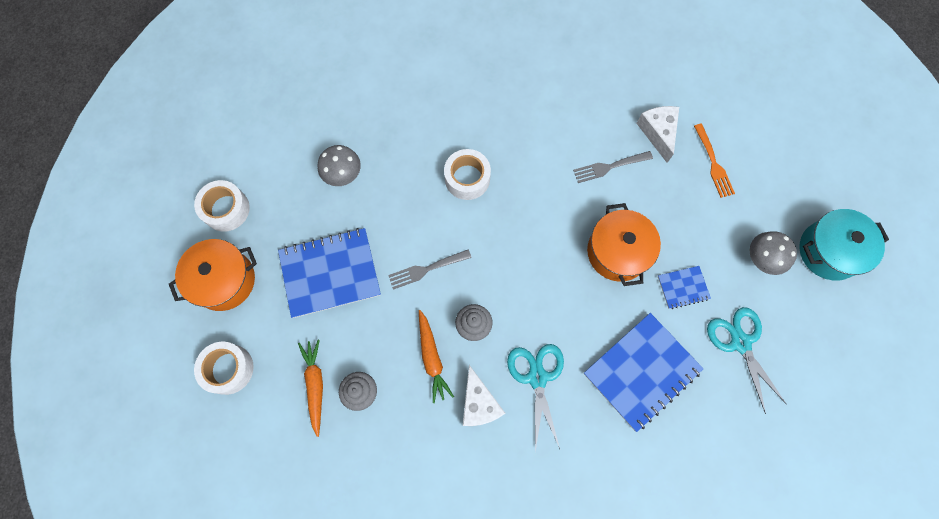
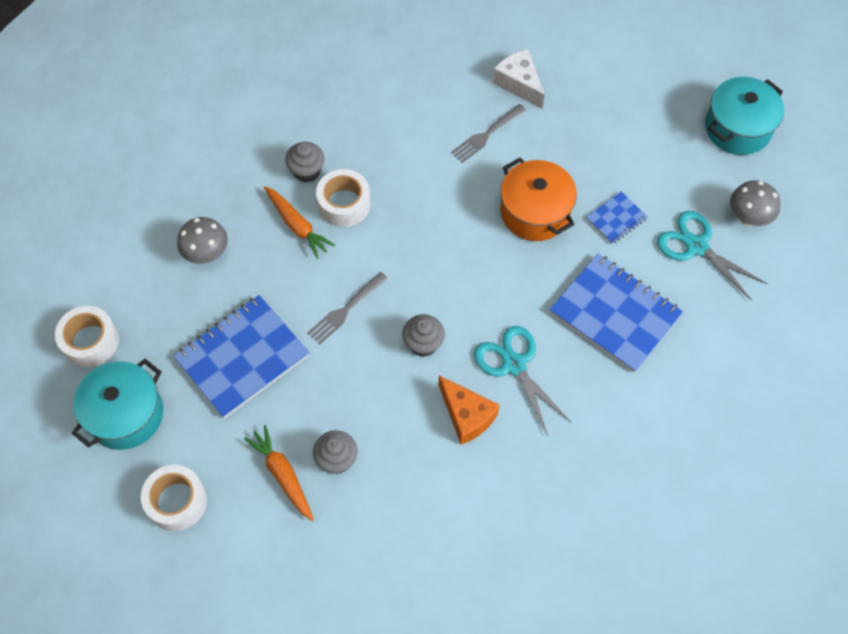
camera: 25 degrees left, 10 degrees down
orange pot [169,239,257,311] -> turquoise pot [72,359,163,450]
orange carrot [419,310,454,403] -> orange carrot moved to [264,186,335,259]
white cheese [463,365,506,426] -> orange cheese [439,375,499,445]
blue notebook [584,313,703,432] -> blue notebook turned 75 degrees counterclockwise [550,254,683,372]
orange fork [694,123,735,198] -> none
grey mushroom [750,231,797,275] -> grey mushroom moved to [730,180,781,226]
none -> grey cupcake [285,142,324,182]

